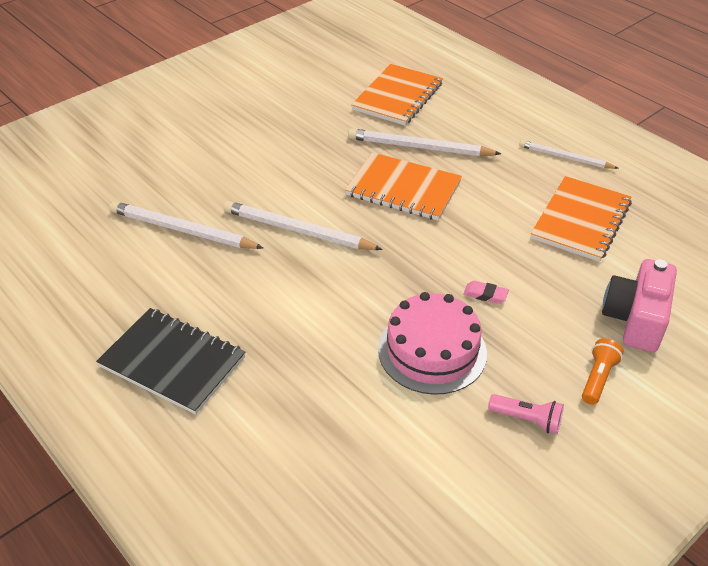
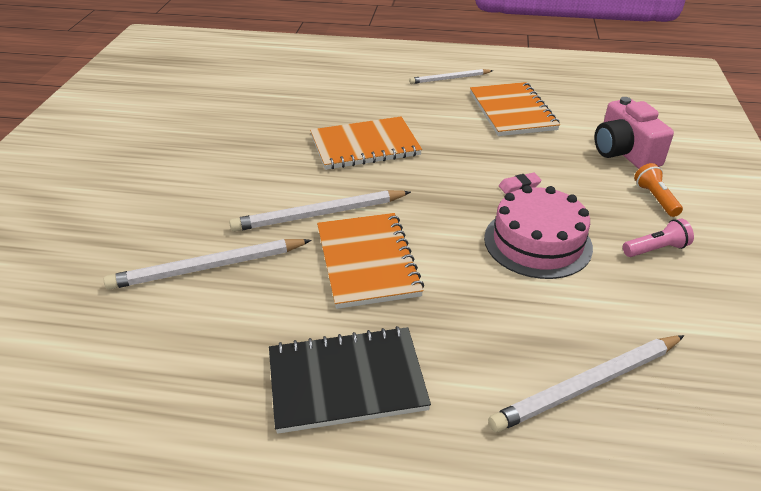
camera: 40 degrees left, 5 degrees down
white pencil [348,128,501,156] -> white pencil moved to [488,335,684,432]
orange notebook [351,64,443,125] -> orange notebook moved to [317,213,424,309]

